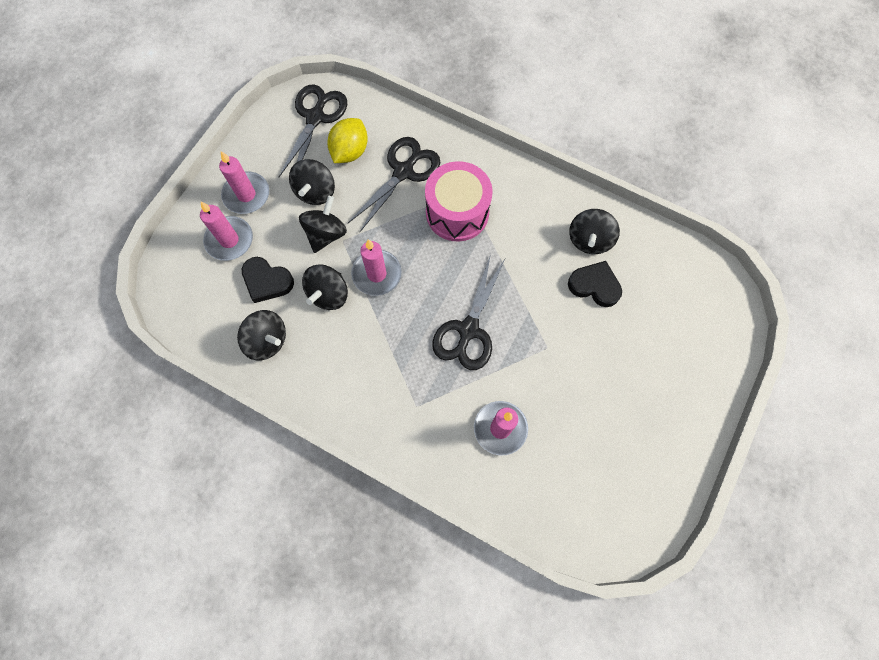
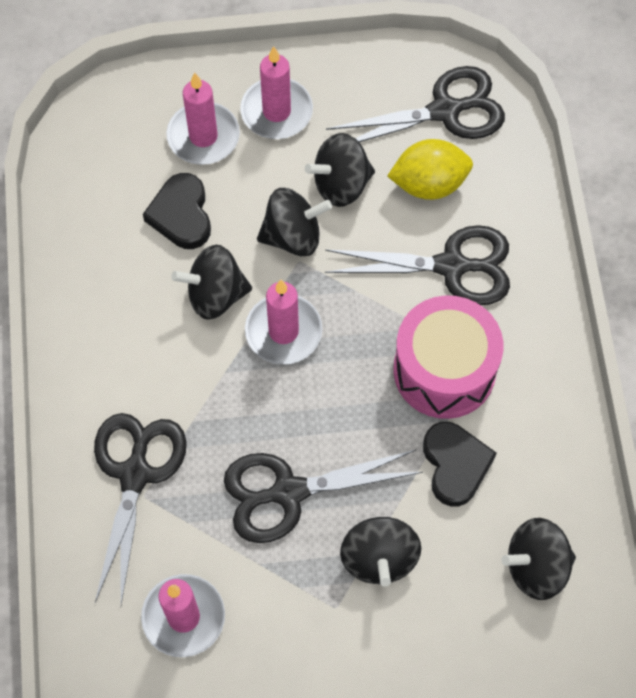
camera: 55 degrees right, 5 degrees down
black spinning top [237,310,286,361] -> black spinning top moved to [340,517,421,587]
black heart [568,261,622,307] -> black heart moved to [423,422,497,506]
none -> black scissors [94,413,187,605]

